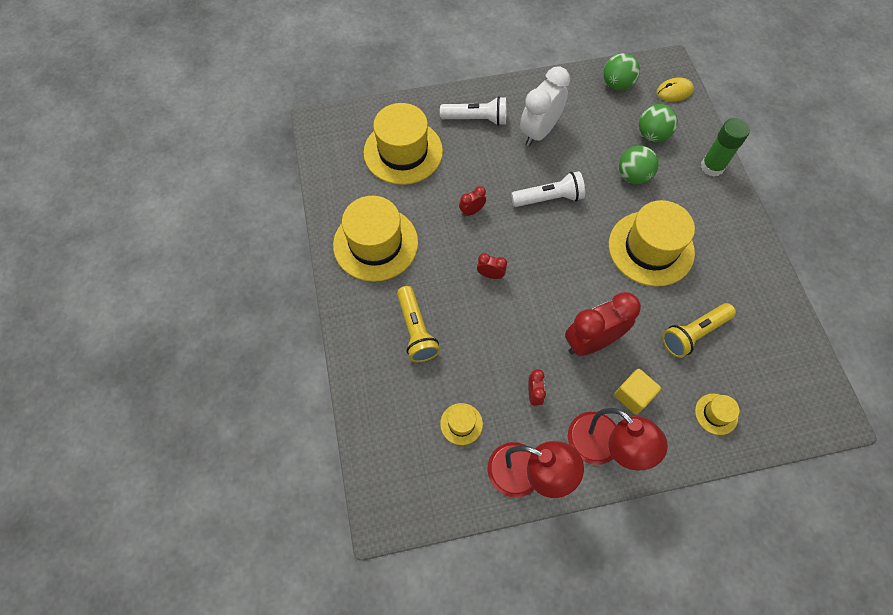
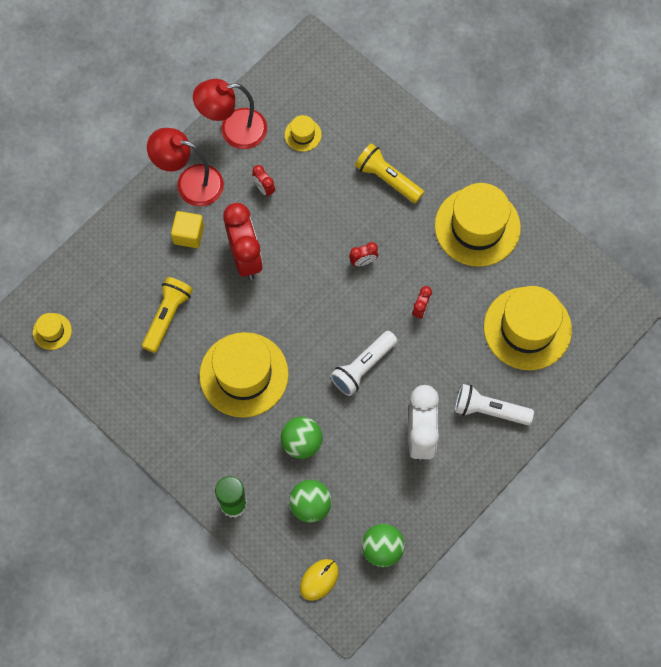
camera: 145 degrees right, 5 degrees up
white flashlight [440,96,506,126] -> white flashlight turned 45 degrees clockwise [455,384,534,425]
red clock [565,292,641,356] -> red clock turned 45 degrees counterclockwise [223,203,263,280]
yellow hat [695,393,740,435] -> yellow hat moved to [33,313,72,350]

